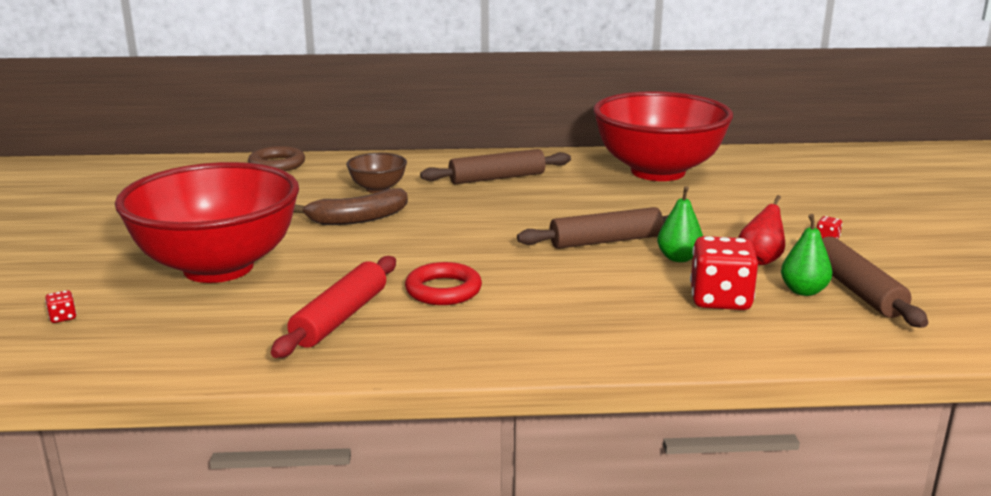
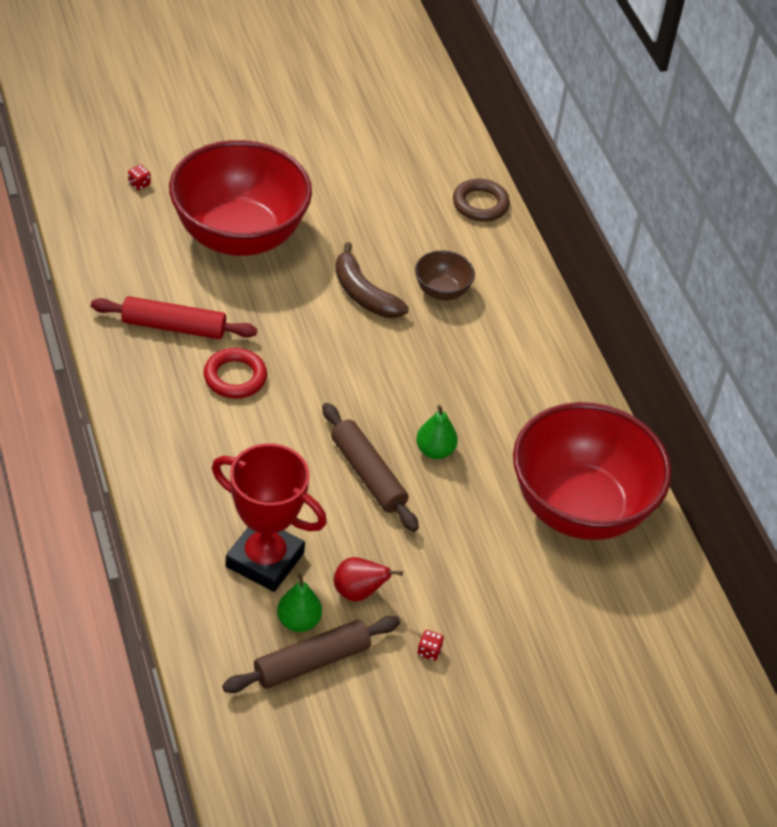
camera: 70 degrees right, 25 degrees up
brown rolling pin [420,149,571,184] -> none
green pear [657,186,703,262] -> green pear moved to [416,405,458,459]
red dice [690,236,758,310] -> red trophy [212,443,327,592]

